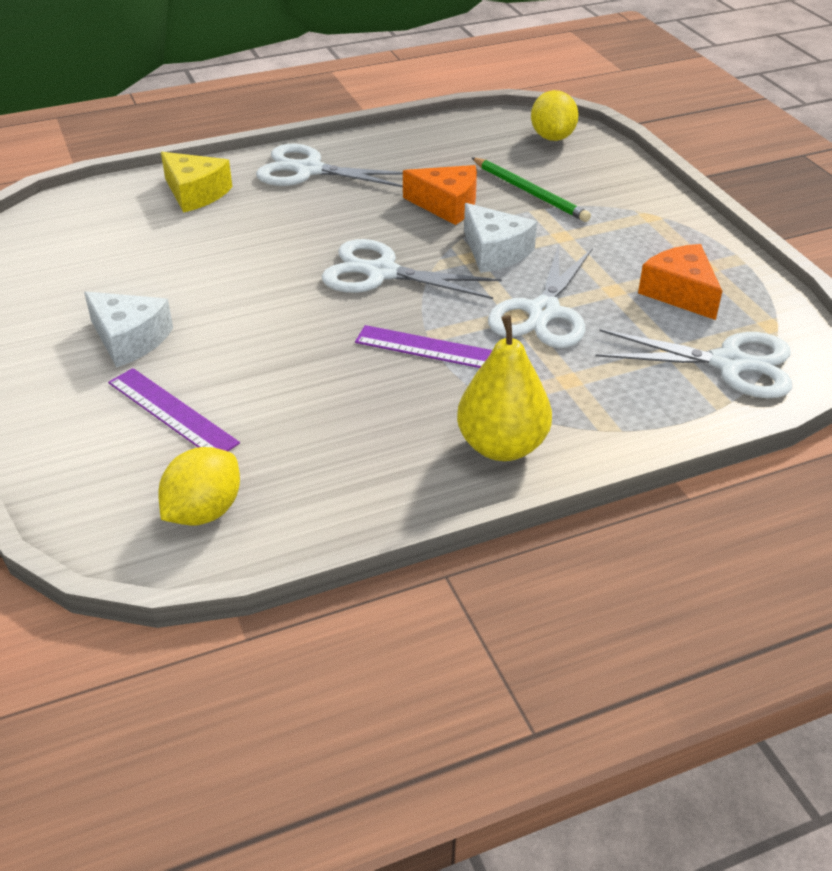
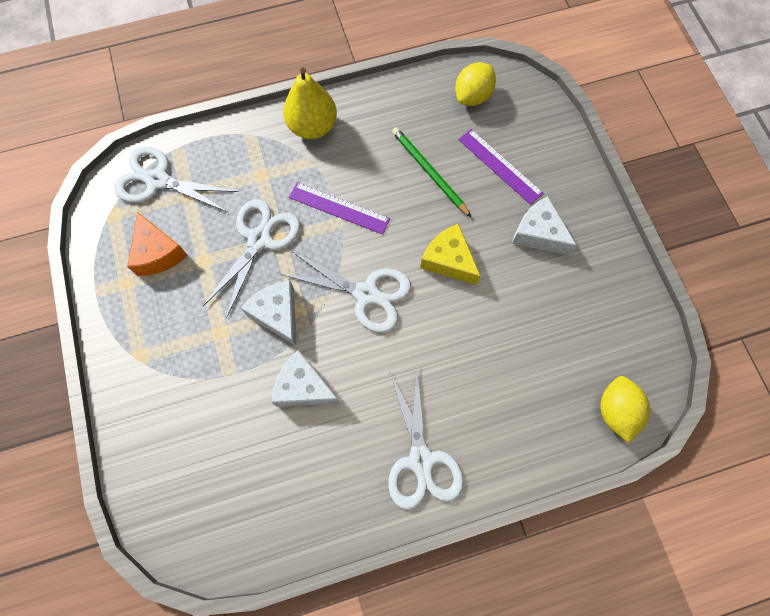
camera: 175 degrees left, 30 degrees up
yellow cheese [161,152,232,213] -> yellow cheese moved to [420,224,481,285]
white scissors [256,144,403,187] -> white scissors turned 60 degrees clockwise [388,366,464,510]
orange cheese [403,165,477,225] -> white cheese [272,350,339,407]
green pencil [471,157,591,222] -> green pencil moved to [392,127,471,217]
yellow lemon [531,90,579,141] -> yellow lemon moved to [600,376,650,443]

